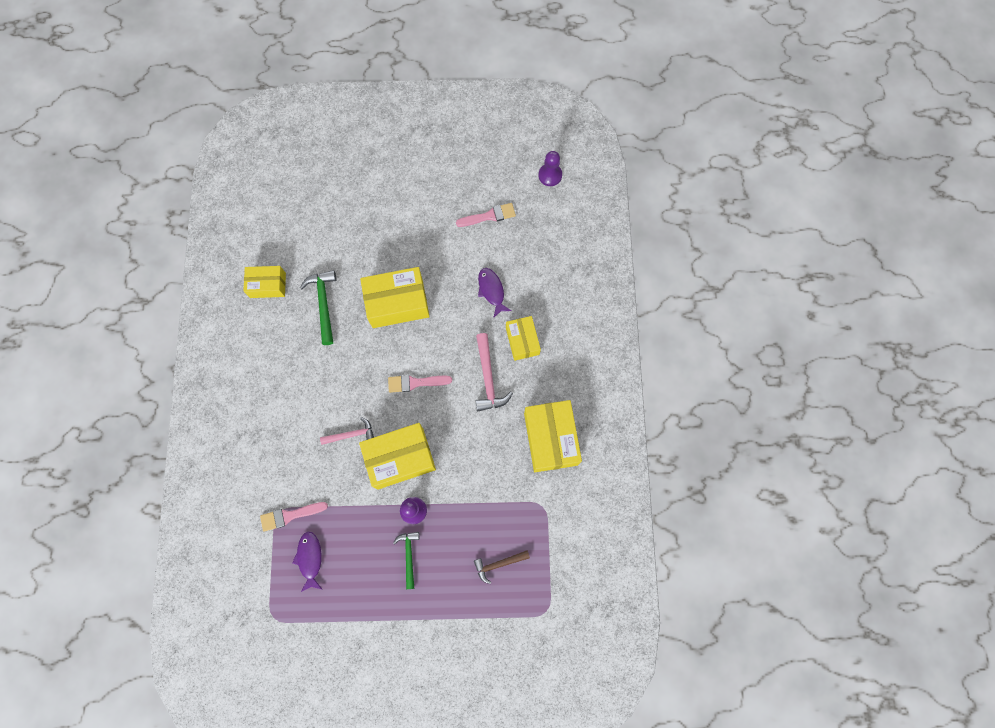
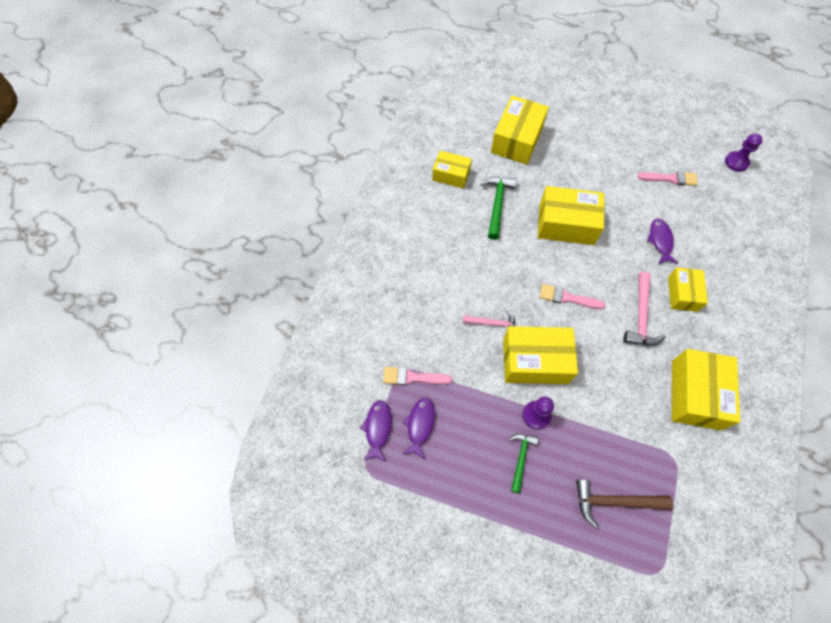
camera: 20 degrees right, 10 degrees down
brown hammer [474,550,530,584] -> brown hammer [576,480,673,528], size x1.52
none -> purple fish [360,400,391,461]
none -> yellow box [491,95,549,165]

